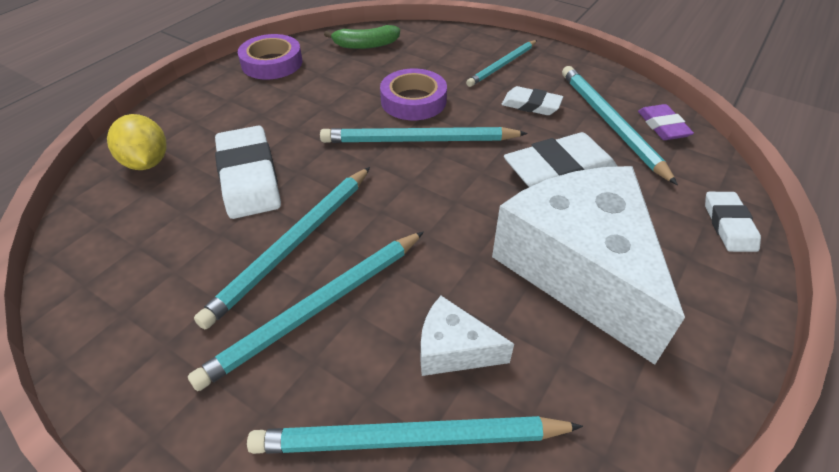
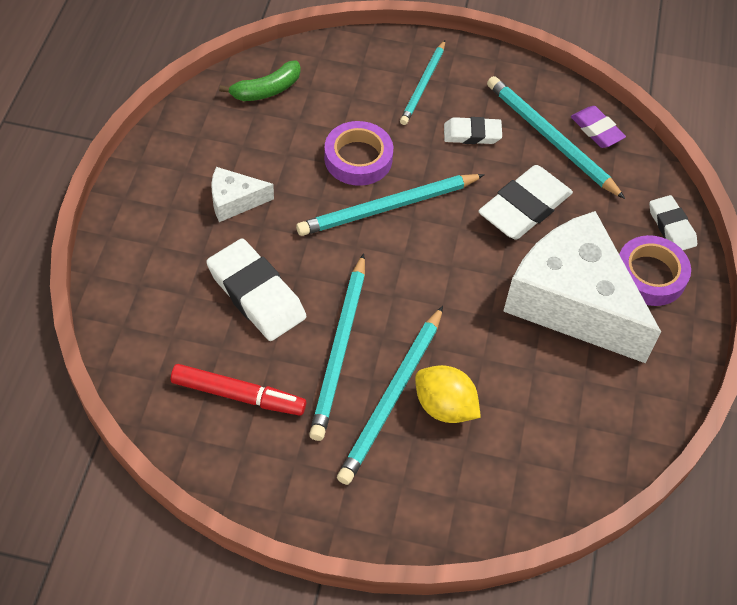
camera: 25 degrees left, 10 degrees up
yellow lemon [107,114,167,170] -> yellow lemon moved to [415,365,481,423]
purple tape [238,34,302,80] -> purple tape moved to [619,235,691,306]
turquoise pencil [247,416,583,454] -> none
white cheese [421,296,514,376] -> white cheese moved to [211,167,274,222]
none -> red marker [171,364,306,416]

